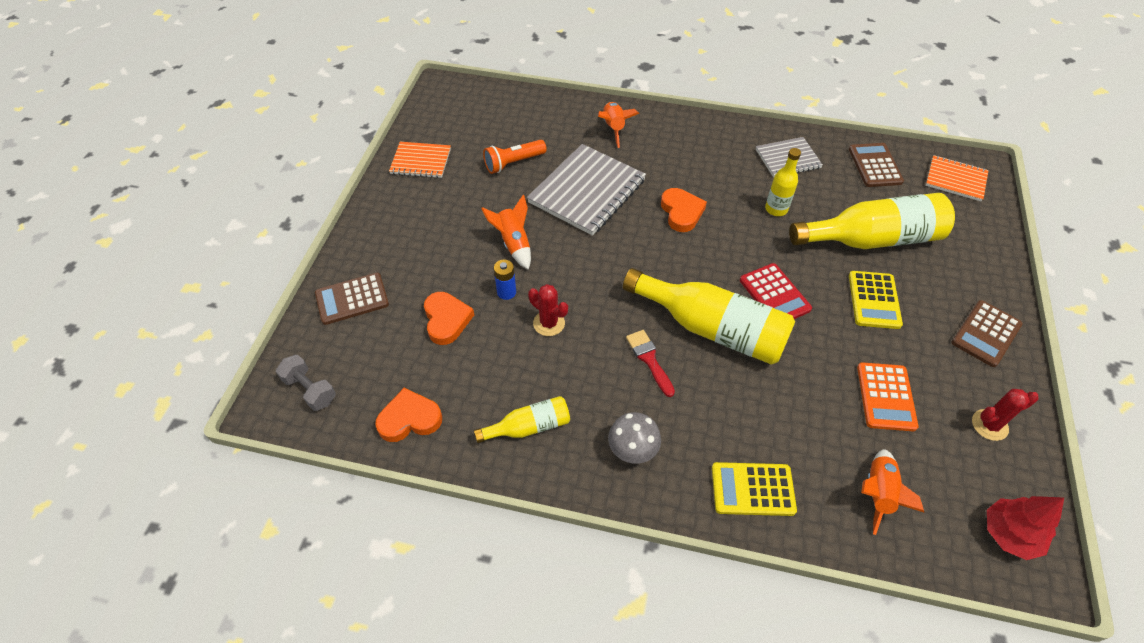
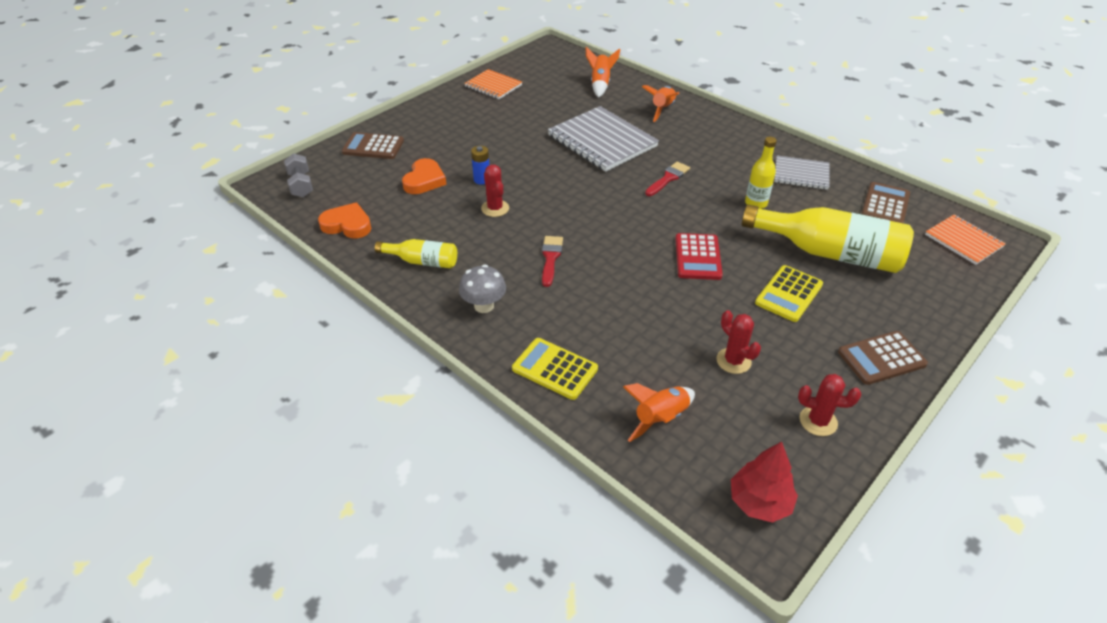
camera: 30 degrees right, 10 degrees down
orange rocket [481,195,531,270] -> orange rocket moved to [586,47,621,98]
orange flashlight [483,140,547,174] -> none
grey notebook [527,144,646,236] -> grey notebook turned 75 degrees clockwise [548,106,659,172]
yellow bottle [623,268,795,365] -> none
orange heart [661,188,707,232] -> red brush [645,162,690,196]
orange calculator [857,362,919,431] -> red cactus [716,310,761,374]

